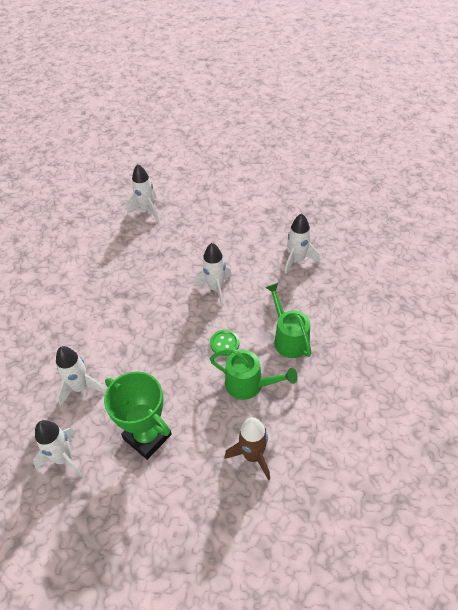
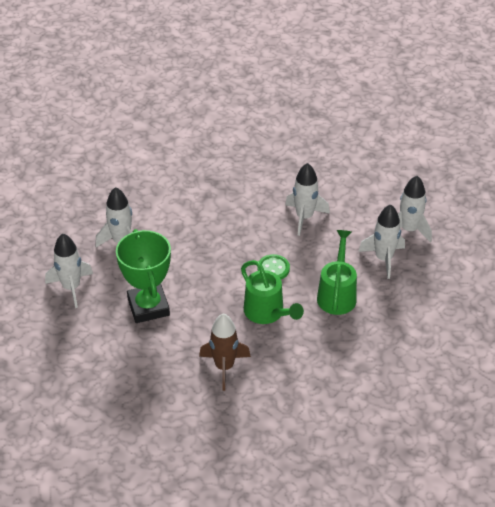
camera: 30 degrees right, 5 degrees down
white rocket [127,164,159,221] -> white rocket moved to [358,204,405,279]

